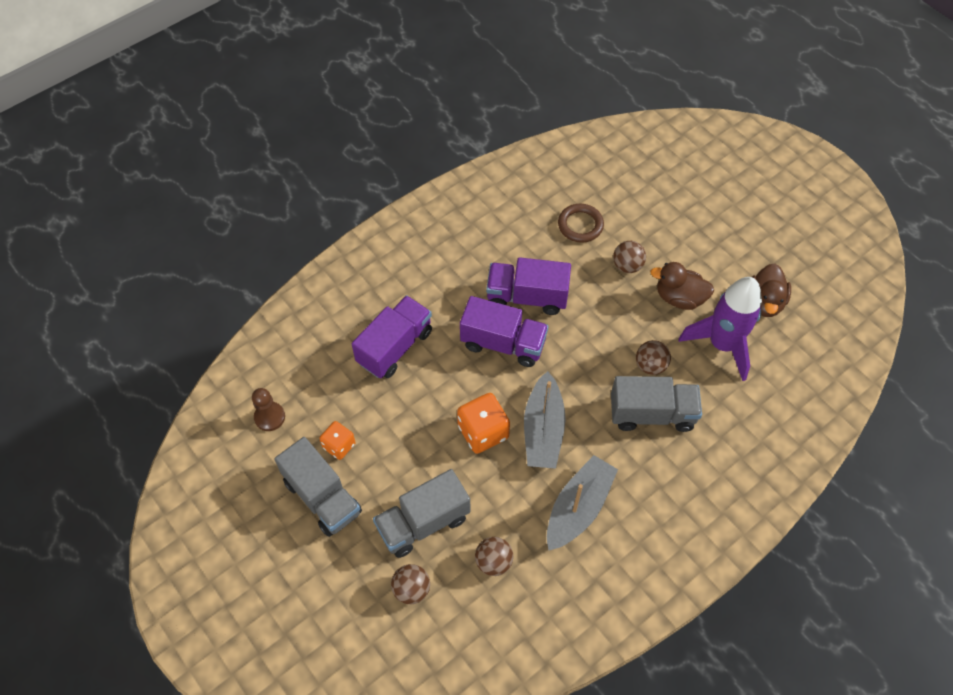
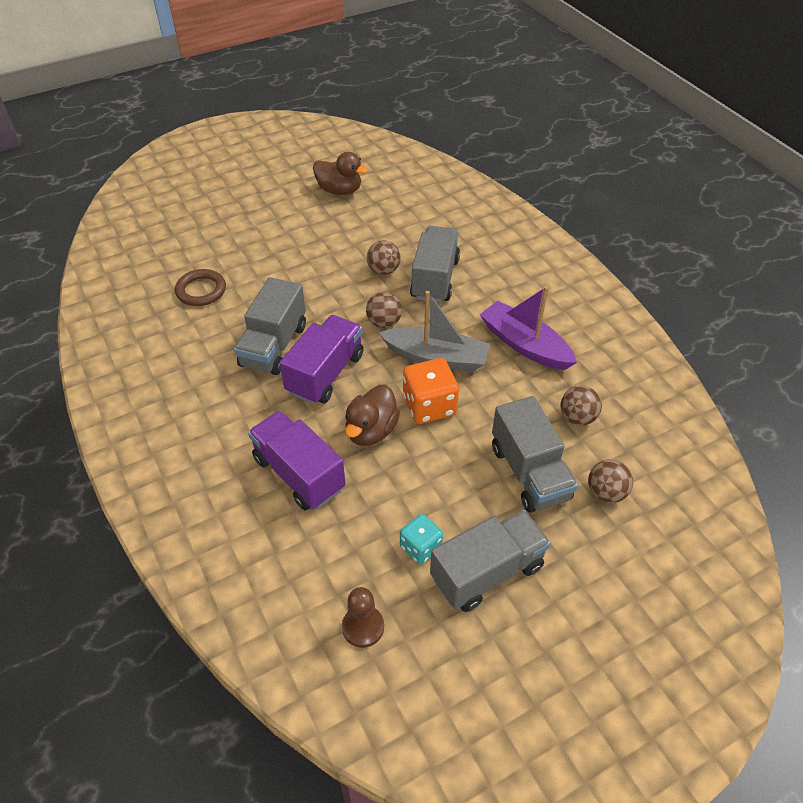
camera: 80 degrees left, 10 degrees down
orange dice [319,421,355,460] -> turquoise dice [400,514,443,564]
purple truck [486,257,571,315] -> grey truck [234,277,306,375]
grey boat [547,455,618,551] -> purple boat [480,286,577,370]
brown ball [613,241,646,273] -> brown ball moved to [366,292,402,328]
brown duck [650,262,714,310] -> brown duck moved to [345,385,400,446]
purple rocket [679,277,762,381] -> none

